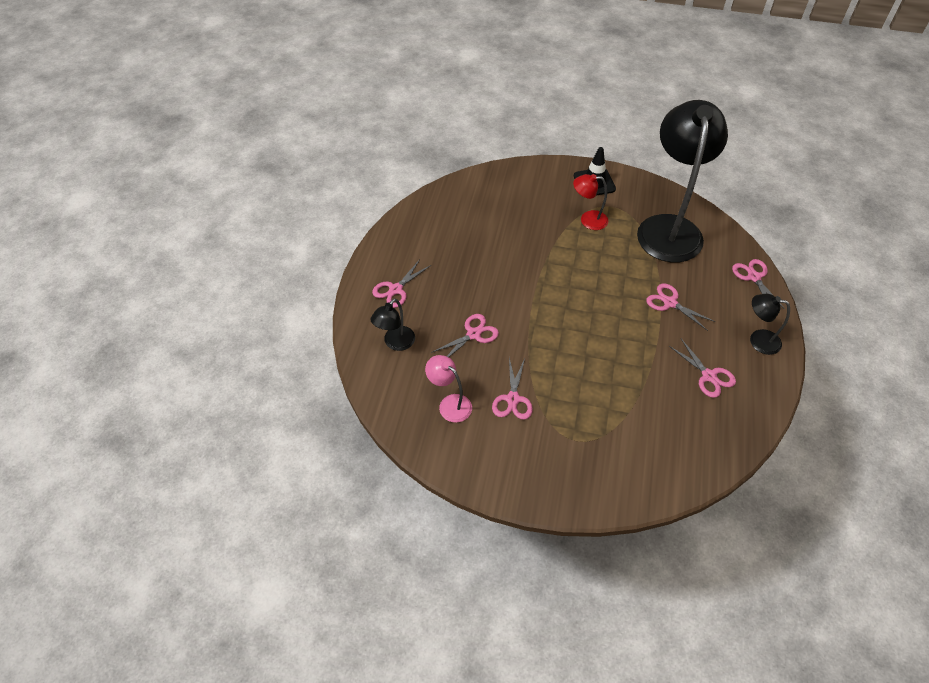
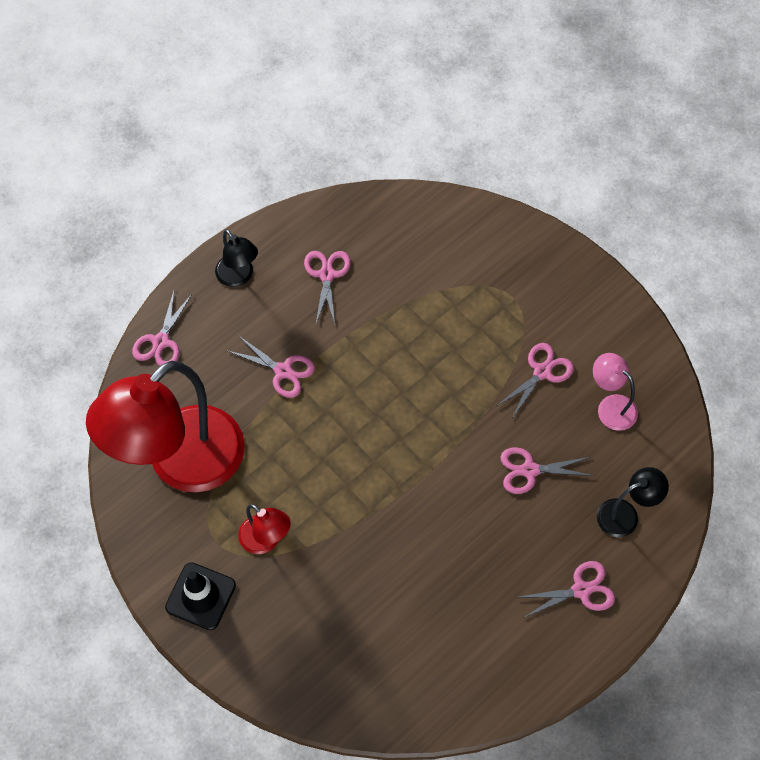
camera: 145 degrees left, 10 degrees up
pink lamp [425,355,472,422] -> pink lamp turned 150 degrees clockwise [593,353,638,431]
black lamp [637,100,728,262] -> red lamp [86,361,245,492]
pink scissors [646,283,716,331] -> pink scissors turned 45 degrees counterclockwise [228,335,315,398]

